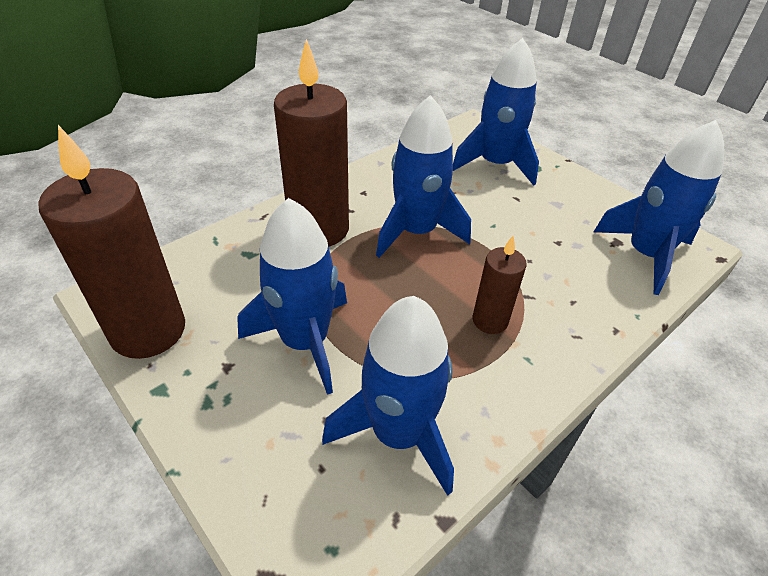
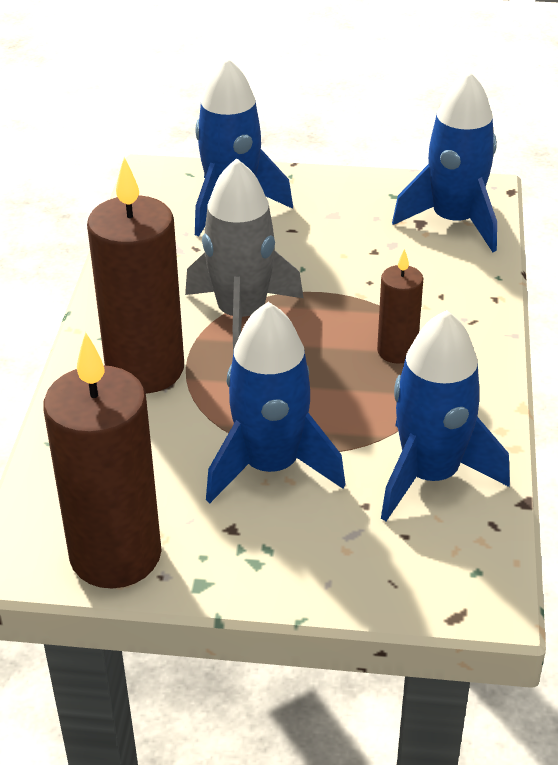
camera: 40 degrees left, 5 degrees down
blue rocket [376,95,471,258] -> grey rocket [185,158,303,351]

